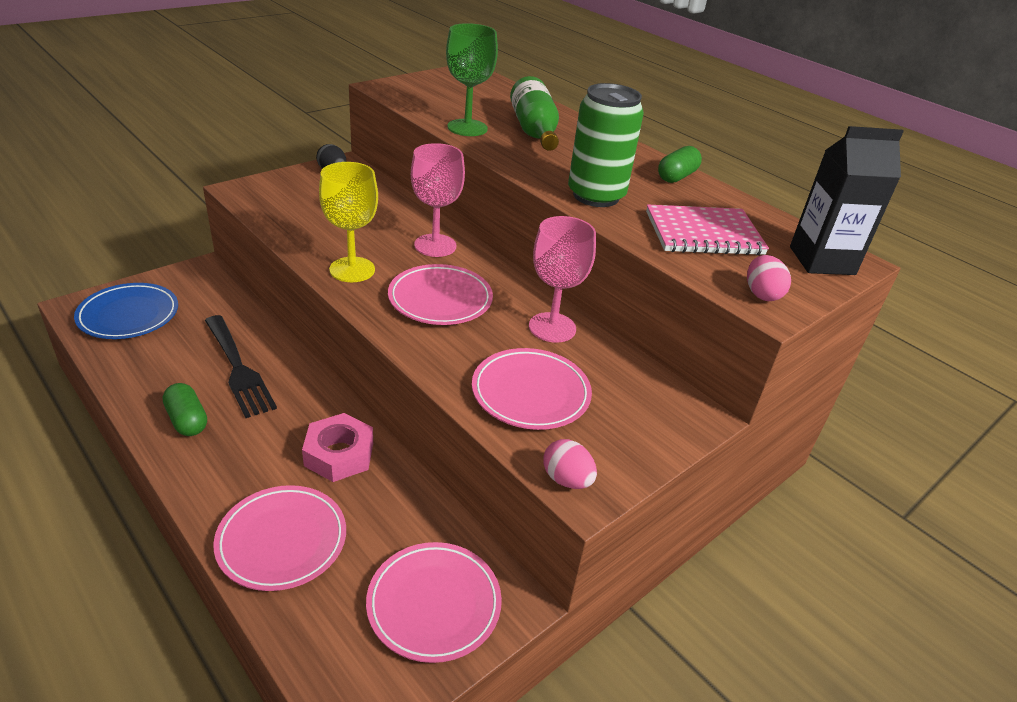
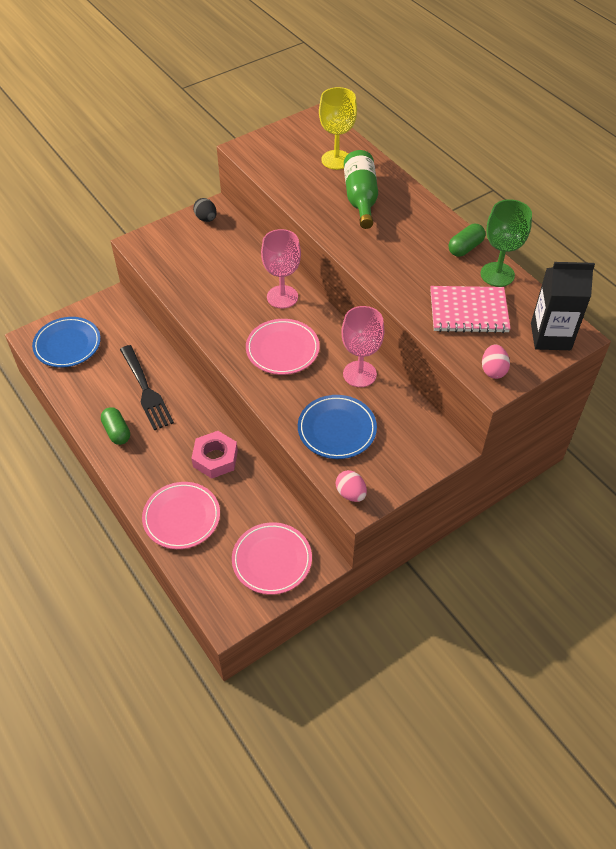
camera: 10 degrees right, 15 degrees up
yellow goblet [319,162,378,282] -> yellow goblet moved to [319,87,357,170]
green goblet [446,23,498,136] -> green goblet moved to [481,199,532,287]
pink plate [472,348,592,430] -> blue plate [298,395,377,459]
green can [568,83,644,207] -> none

